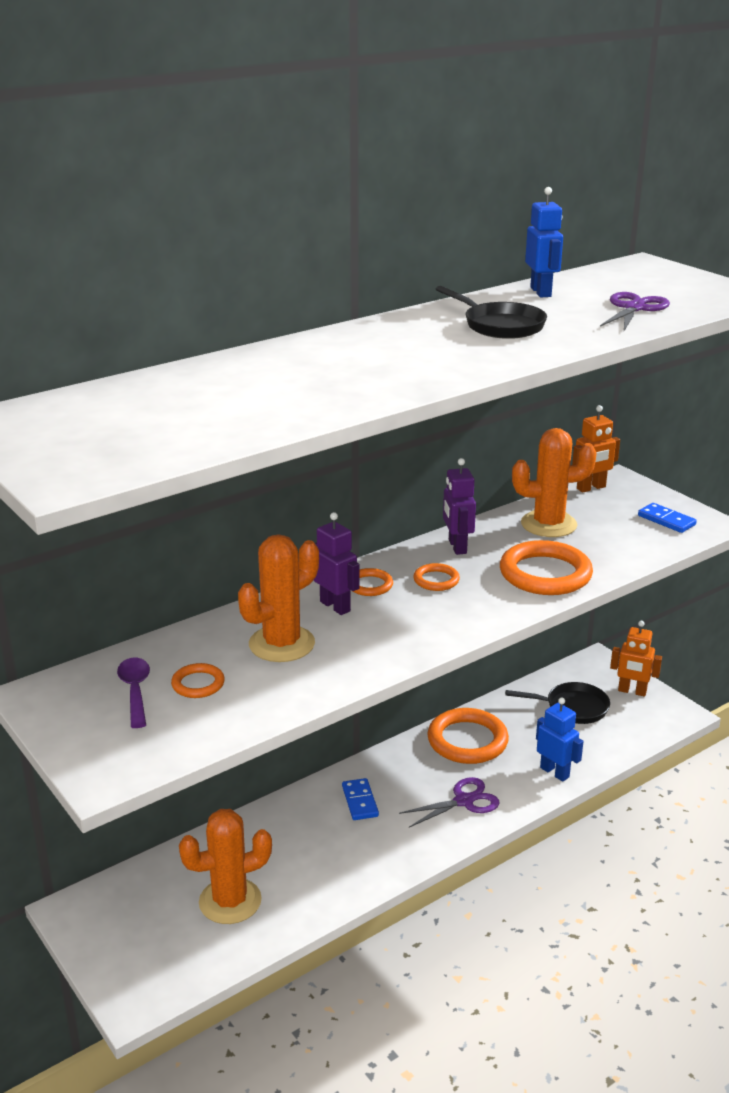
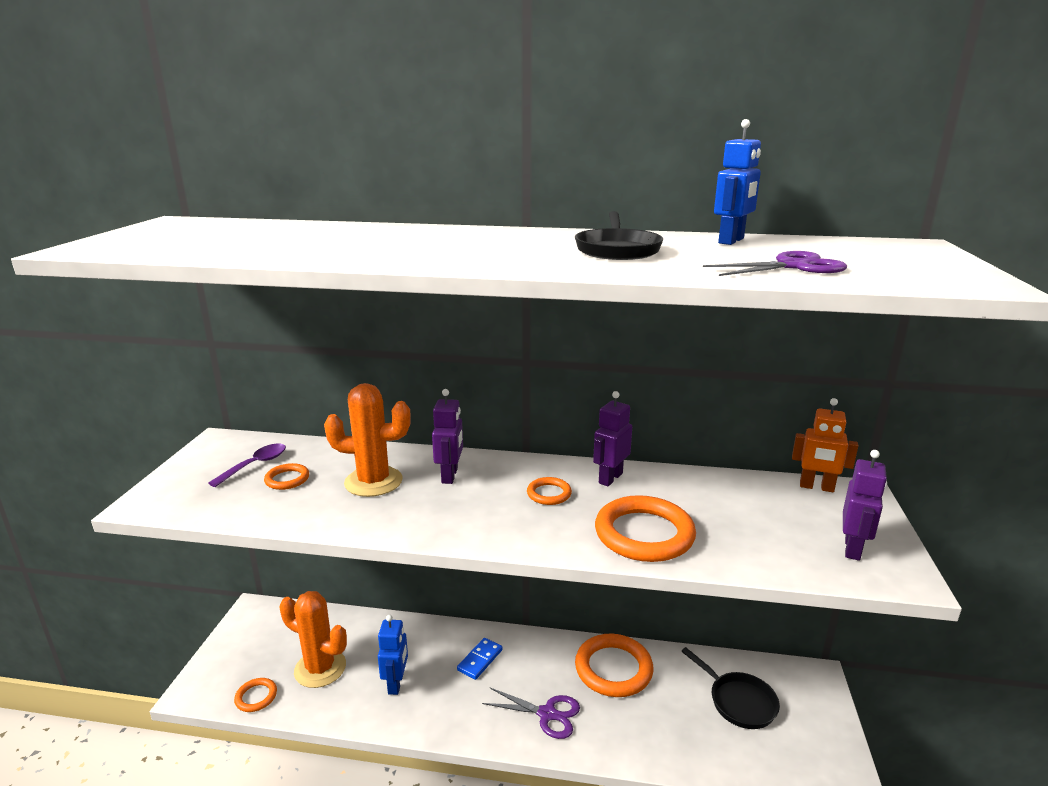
camera: 45 degrees right, 5 degrees down
orange ring [353,568,393,596] -> orange ring moved to [234,678,277,712]
orange cactus [512,428,597,537] -> none
blue robot [536,698,584,782] -> blue robot moved to [378,615,408,695]
orange robot [610,621,662,697] -> none
blue domino [638,503,697,533] -> purple robot [843,450,887,561]

